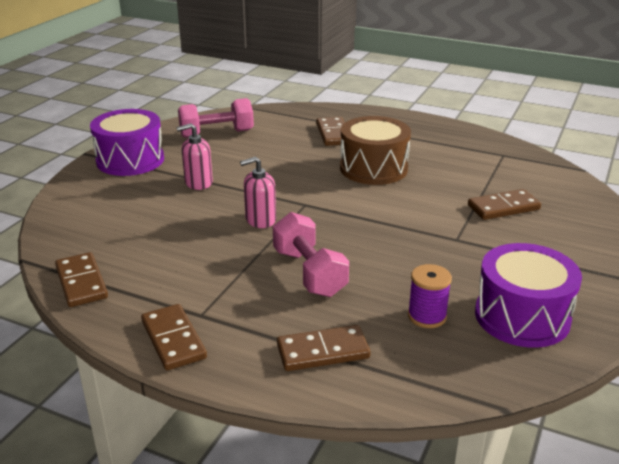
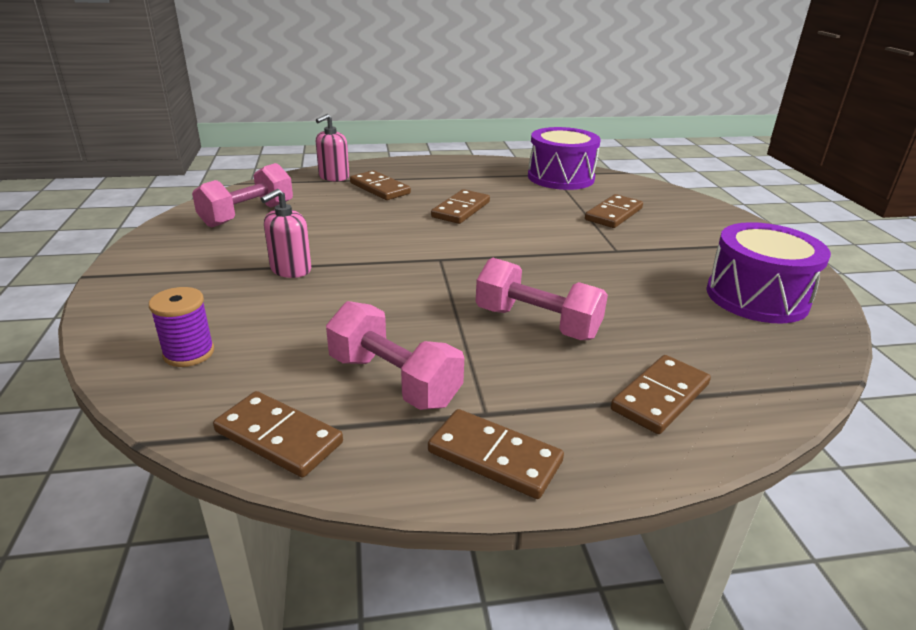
camera: 35 degrees left, 0 degrees up
purple drum [90,109,164,176] -> purple drum moved to [528,127,601,190]
pink soap dispenser [240,157,276,228] -> pink soap dispenser moved to [316,114,349,182]
brown drum [340,116,411,185] -> brown domino [431,189,490,224]
purple spool [408,264,452,328] -> purple spool moved to [149,287,214,367]
none -> pink dumbbell [326,301,464,410]

